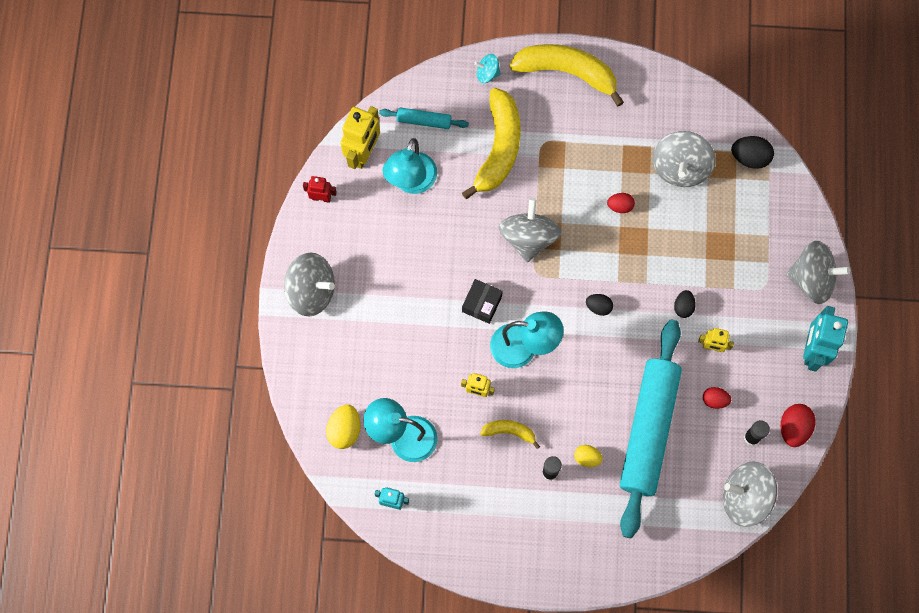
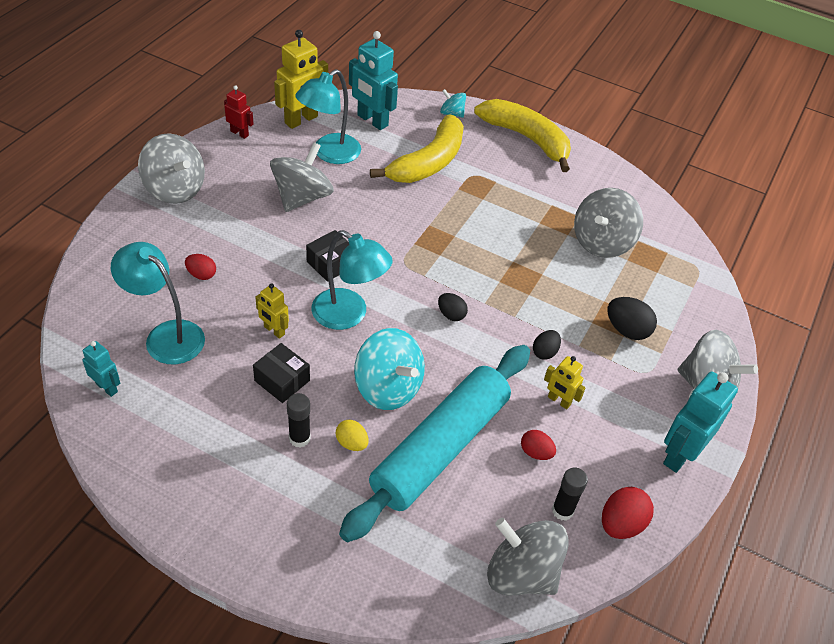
camera: 20 degrees right, 25 degrees down
yellow egg [326,405,361,449] -> none
turquoise rolling pin [379,108,469,129] -> turquoise robot [349,31,398,130]
yellow banana [480,420,540,449] -> black box [253,343,310,403]
grey spinning top [499,198,562,262] -> grey spinning top moved to [270,142,334,212]
red egg [607,193,635,213] -> red egg moved to [185,254,216,280]
black egg [731,136,774,169] -> black egg moved to [607,297,657,340]
none -> turquoise spinning top [354,328,425,410]

